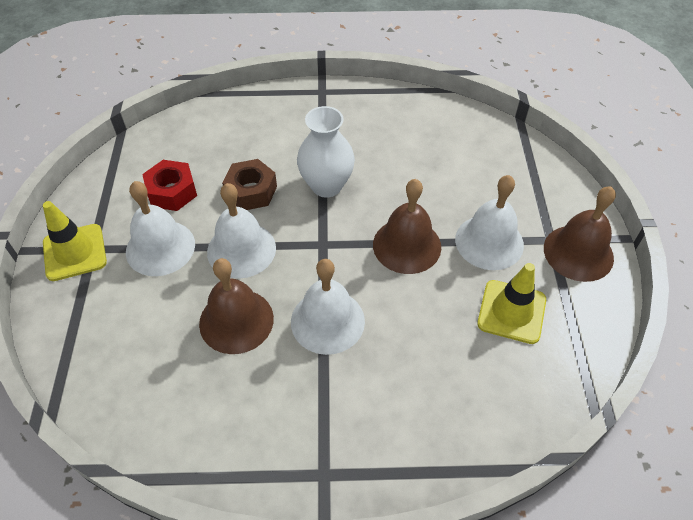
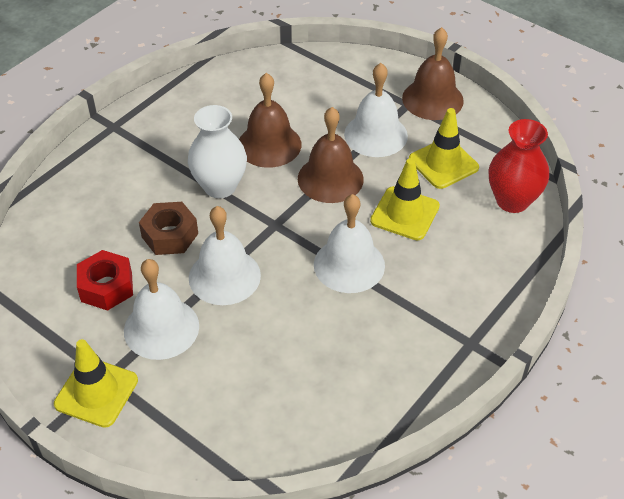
camera: 50 degrees left, 5 degrees down
brown bell [199,258,274,354] -> brown bell moved to [239,73,301,168]
none -> yellow traffic cone [370,158,440,240]
none -> red vase [489,119,549,213]

